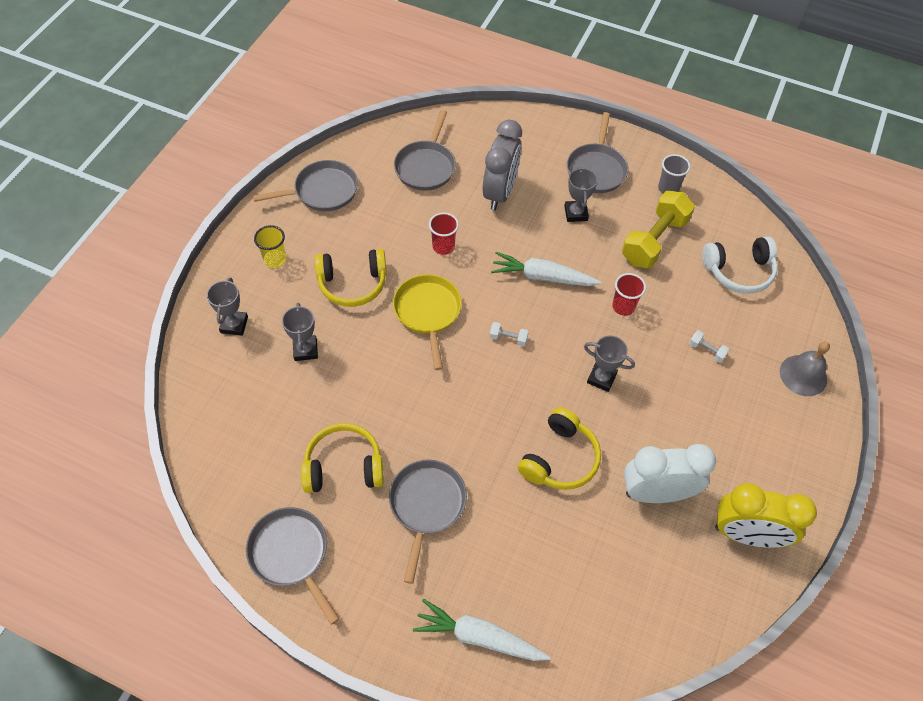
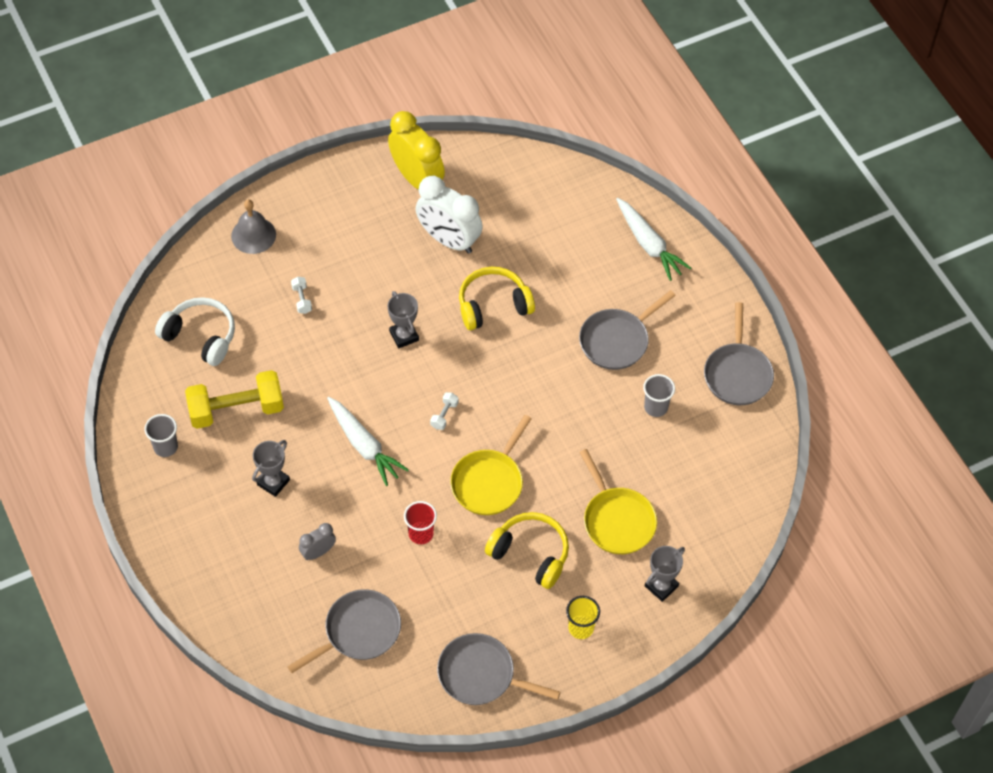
camera: 140 degrees left, 0 degrees up
grey trophy [282,303,318,361] -> yellow pan [580,449,657,554]
yellow headphones [301,423,384,493] -> grey cup [643,374,675,417]
grey clock [483,120,522,210] -> grey clock [299,523,336,560], size x0.50
white dumbbell [489,322,529,346] -> white dumbbell turned 60 degrees clockwise [430,392,459,430]
grey pan [567,112,628,193] -> none
red cup [612,273,646,316] -> none

